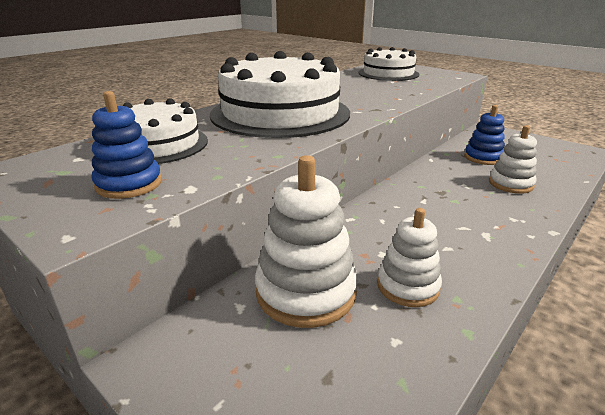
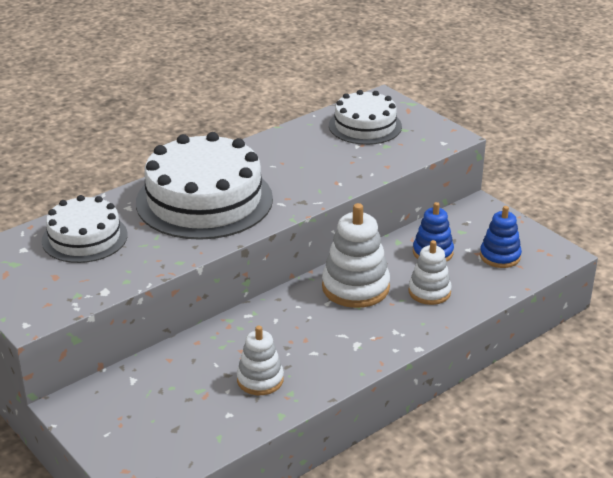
camera: 10 degrees right, 5 degrees up
blue stacking toy [92,91,162,199] -> blue stacking toy moved to [480,206,522,268]
white stacking toy [255,155,358,328] -> white stacking toy moved to [322,203,390,308]

